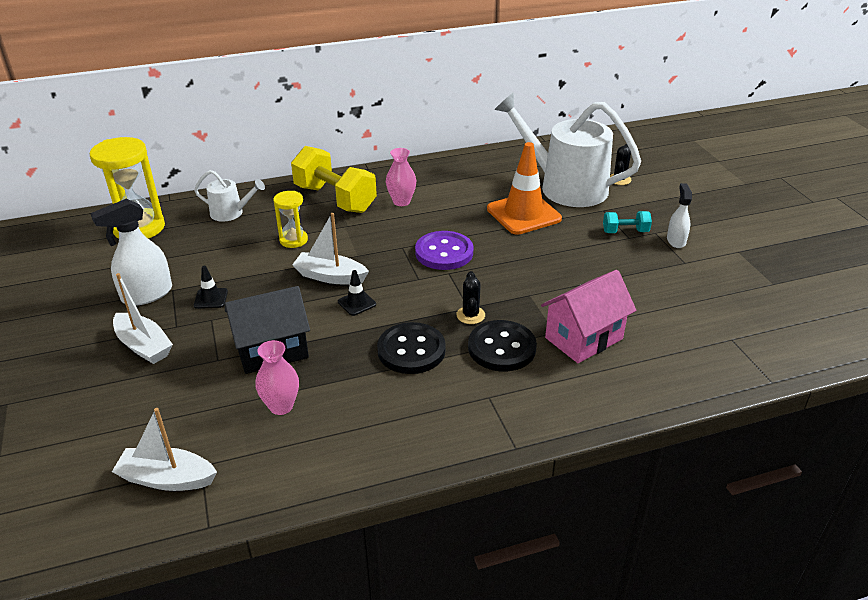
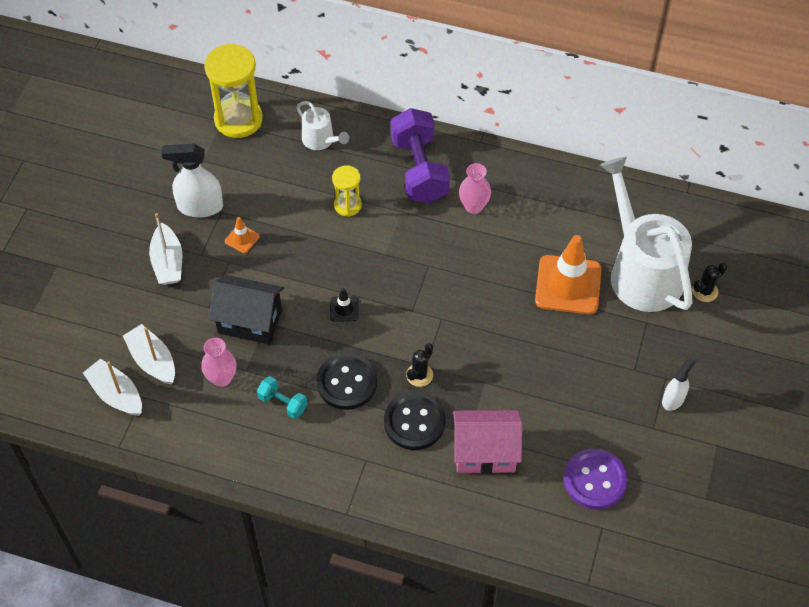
camera: 35 degrees right, 20 degrees up
black traffic cone [194,266,228,309] -> orange traffic cone [225,217,260,253]
yellow dumbbell [291,146,377,213] -> purple dumbbell [391,108,450,203]
white boat [292,213,369,284] -> white boat moved to [123,324,175,384]
purple button [415,231,473,270] -> purple button moved to [564,449,628,510]
turquoise dumbbell [603,211,652,233] -> turquoise dumbbell moved to [257,376,307,419]

